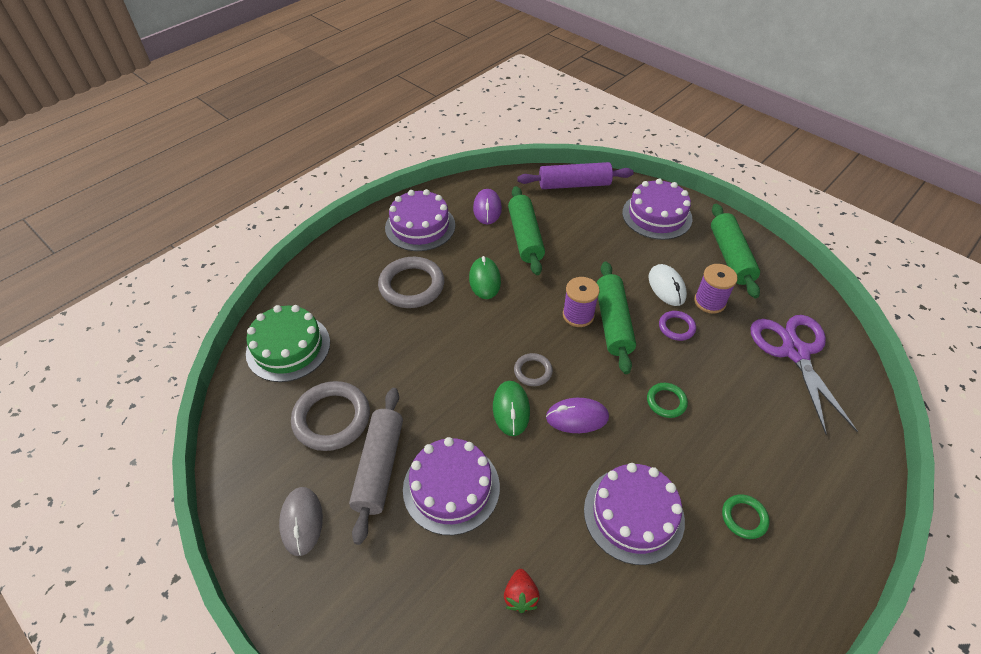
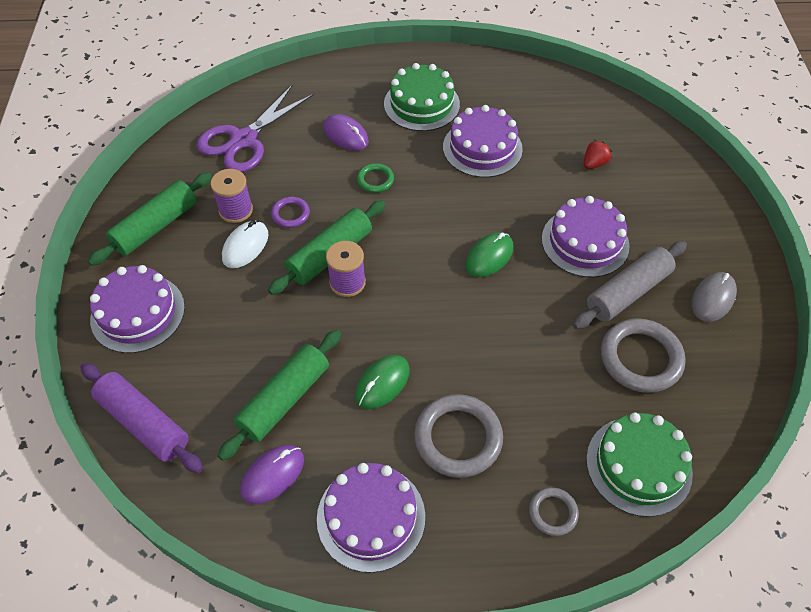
camera: 135 degrees left, 5 degrees up
grey ring [514,353,553,386] -> grey ring moved to [529,487,579,536]
purple mouse [546,398,609,433] -> purple mouse moved to [323,114,369,151]
green ring [722,494,769,539] -> green cake [384,63,460,131]

